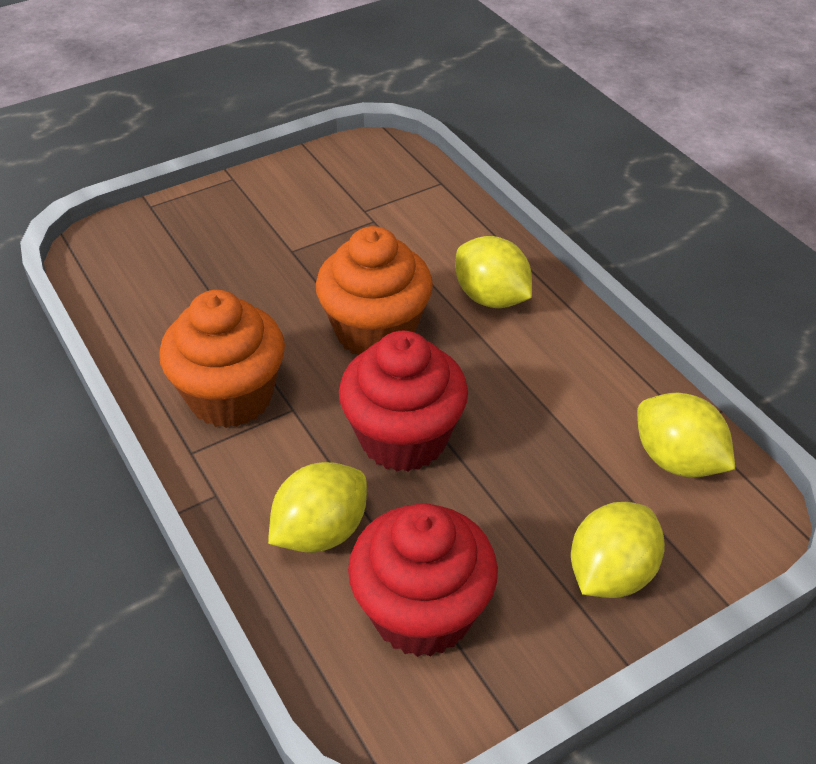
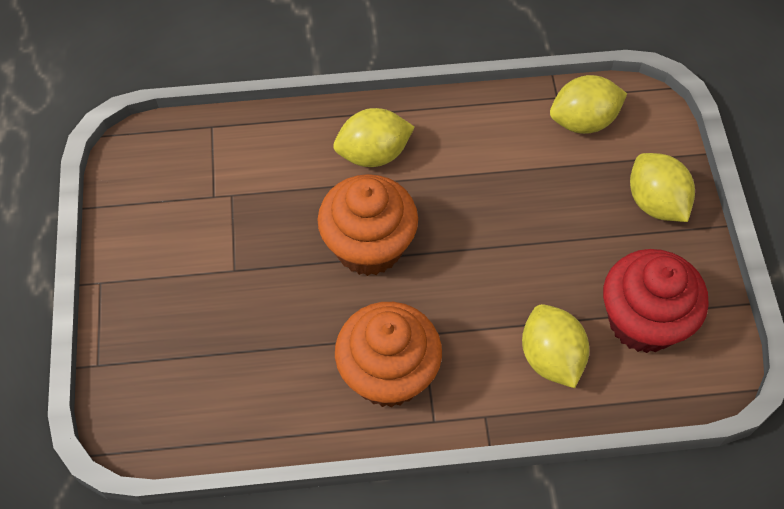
camera: 65 degrees left, 15 degrees up
red cupcake [339,331,468,472] -> none

